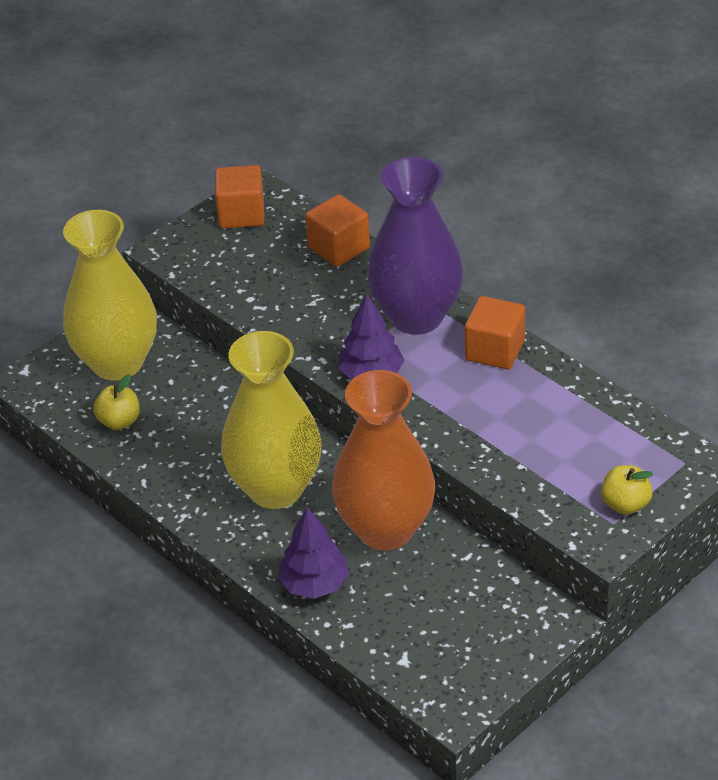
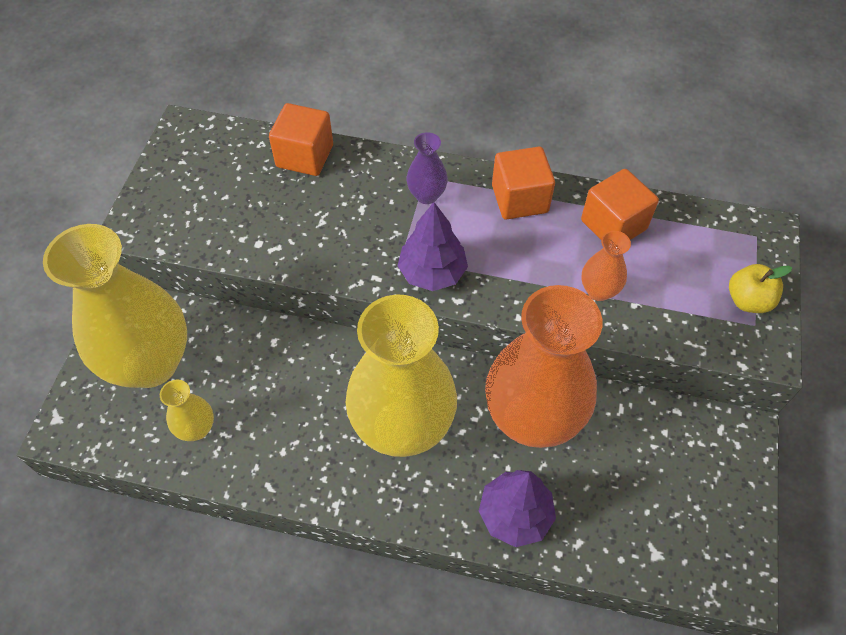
camera: 35 degrees left, 15 degrees up
yellow apple [93,374,140,430] -> yellow vase [160,380,214,441]
orange cube [215,165,264,228] -> orange cube moved to [581,169,659,240]
purple vase [367,157,463,335] -> purple vase [406,132,448,204], size x0.42
none -> orange vase [582,231,631,301]

